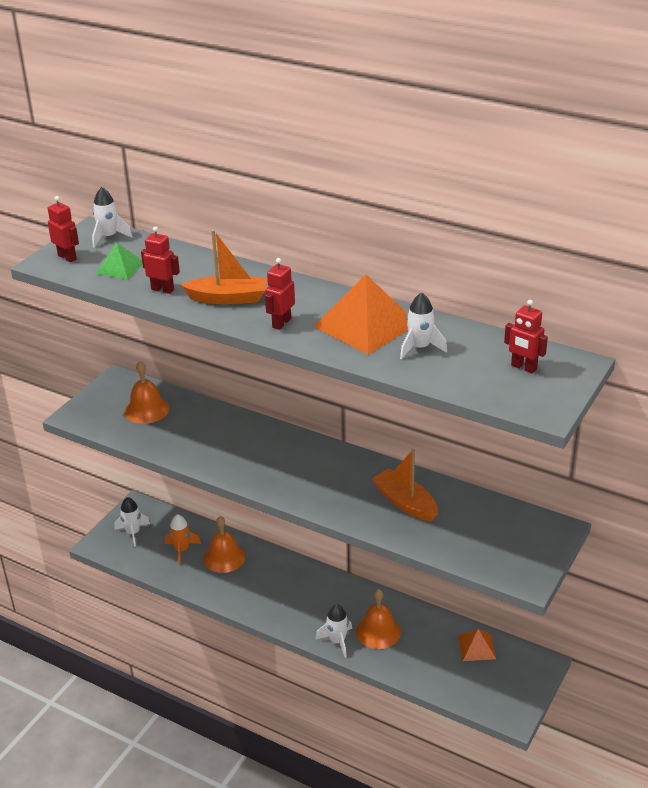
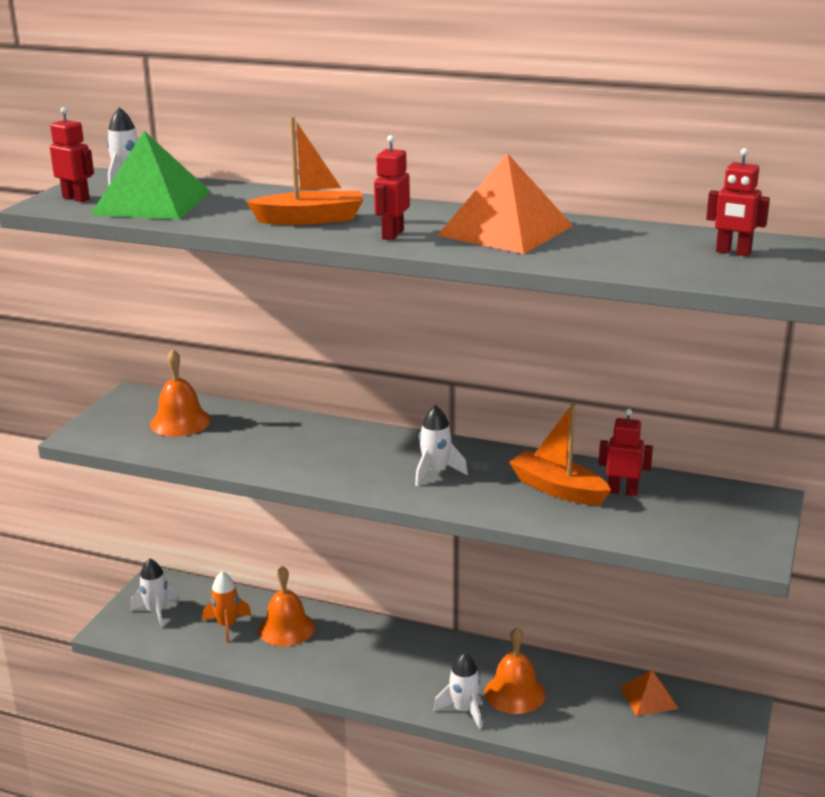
camera: 10 degrees left, 10 degrees down
green pyramid [96,242,142,279] -> green pyramid [90,131,211,220], size x1.88
red robot [141,226,180,294] -> red robot moved to [599,409,653,496]
white rocket [400,292,447,359] -> white rocket moved to [415,405,468,486]

